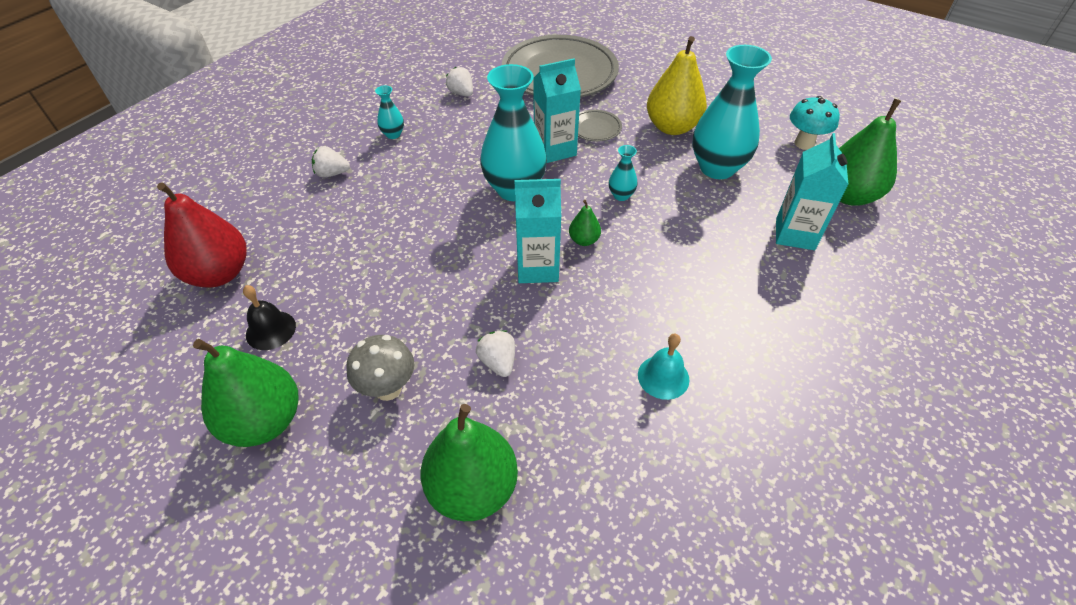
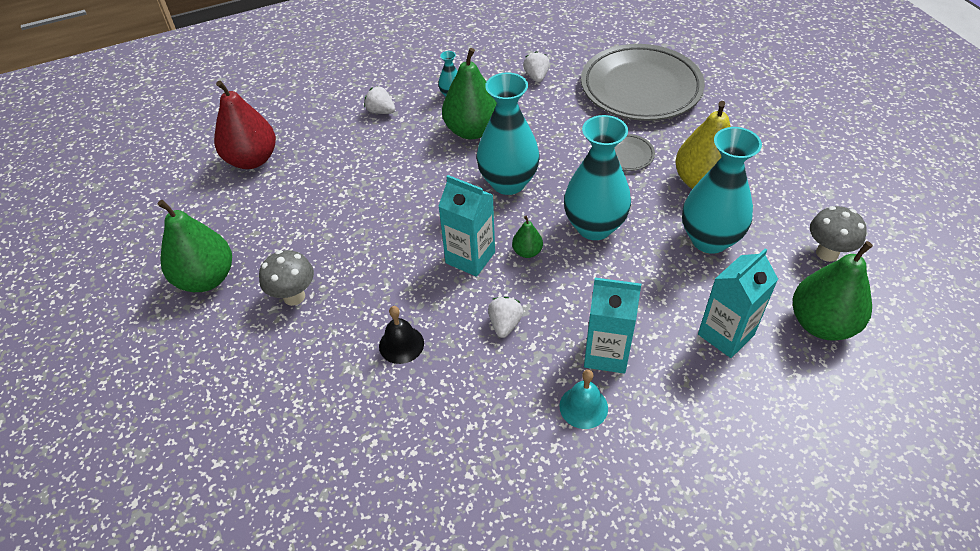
camera: 35 degrees right, 0 degrees up
black bell [243,285,296,350] -> black bell moved to [379,306,424,364]
green pear [421,404,518,521] -> green pear moved to [442,48,497,139]
white strawberry [476,330,515,377] -> white strawberry moved to [488,297,523,338]
turquoise carton [533,58,581,163] -> turquoise carton moved to [584,278,641,374]
turquoise vase [609,145,638,201] -> turquoise vase [564,115,631,240], size x2.27
turquoise bell [638,334,689,400] -> turquoise bell moved to [560,370,608,429]
turquoise mushroom [790,96,840,150] -> grey mushroom [810,206,867,262]

